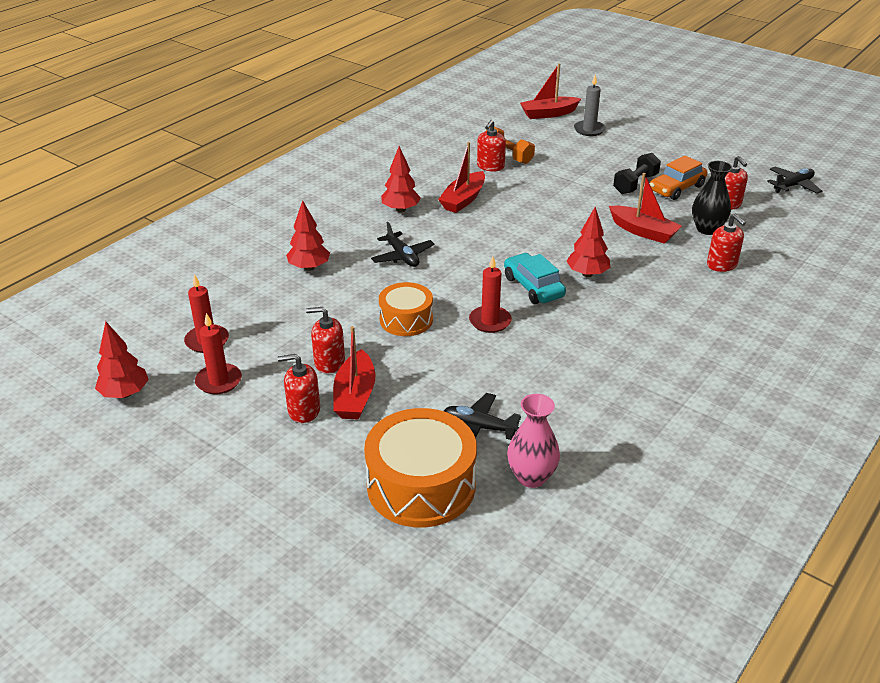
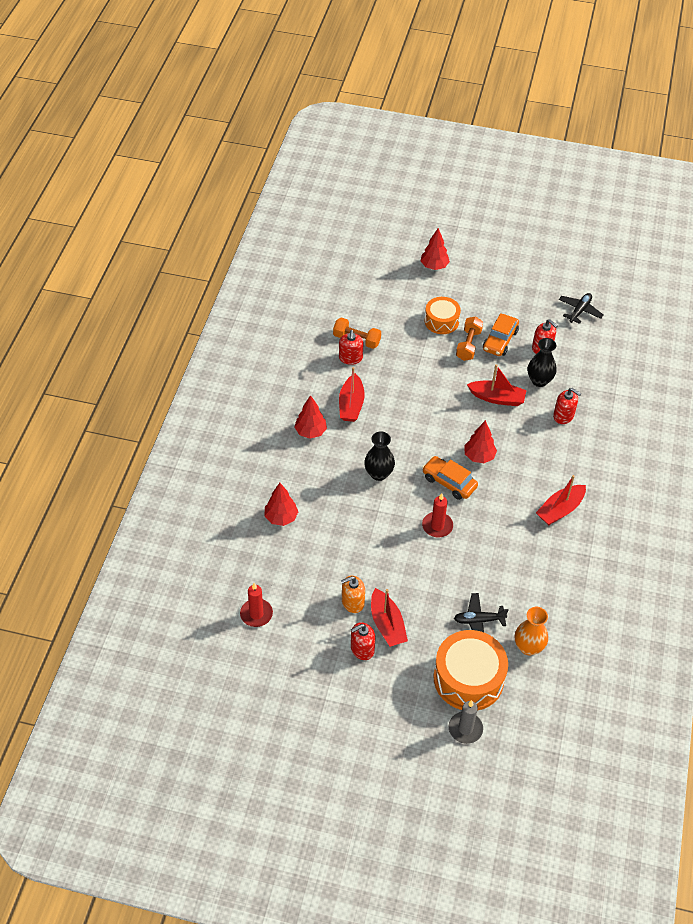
camera: 25 degrees left, 15 degrees up
red tree [95,321,149,398] -> red tree moved to [420,228,450,270]
red candle [195,313,242,394] -> none
red soap dispenser [306,307,345,374] -> orange soap dispenser [341,576,365,613]
black plane [371,222,435,267] -> none
orange drum [379,282,433,336] -> orange drum moved to [425,297,461,334]
turquoise car [504,253,566,304] -> orange car [422,456,478,500]
pink vase [507,394,560,488] -> orange vase [515,607,548,655]
red boat [520,63,581,119] -> red boat moved to [536,475,586,525]
grey candle [574,75,606,136] -> grey candle moved to [449,700,483,744]
black dumbbell [613,153,661,194] -> orange dumbbell [456,316,483,361]
none -> black vase [364,431,395,481]

